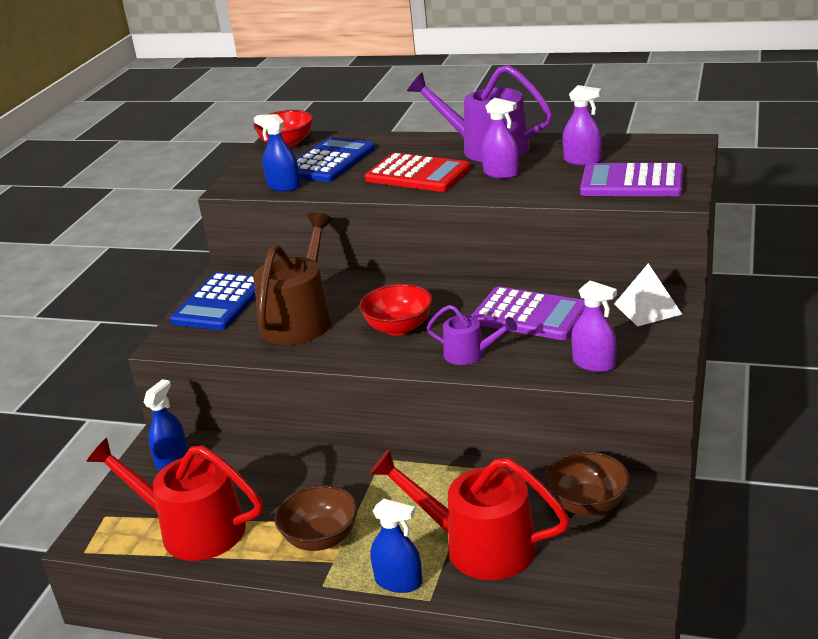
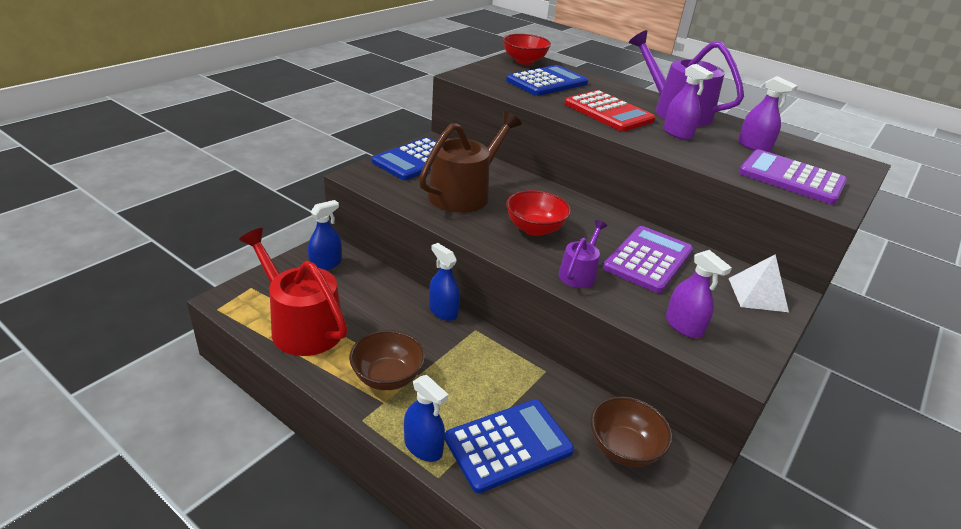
camera: 15 degrees right, 5 degrees up
blue spray bottle [254,114,301,191] -> blue spray bottle moved to [429,243,460,321]
red watering can [369,449,570,580] -> blue calculator [445,399,574,493]
purple watering can [427,305,517,365] -> purple watering can turned 105 degrees counterclockwise [559,220,607,288]
purple calculator [471,286,585,340] -> purple calculator turned 105 degrees counterclockwise [603,226,693,293]

